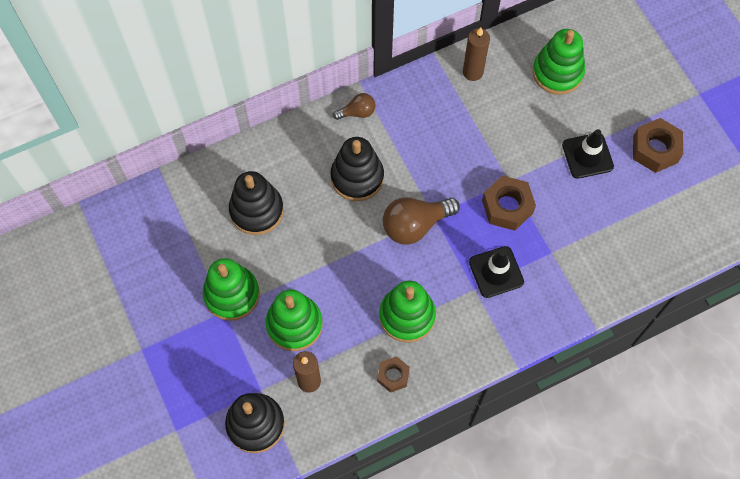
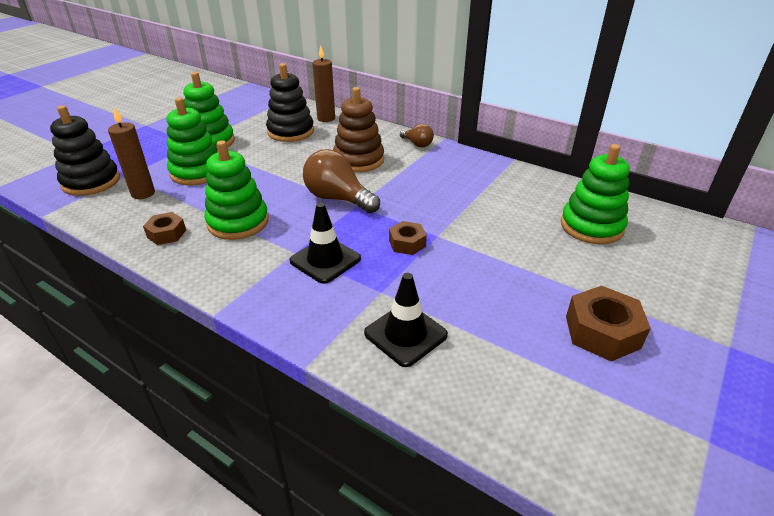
camera: 60 degrees right, 30 degrees down
black stacking toy [330,137,384,201] -> brown stacking toy [333,87,384,172]
brown candle [463,27,490,81] -> brown candle moved to [312,46,335,122]
brown nut [482,176,536,231] -> brown nut [389,221,427,255], size x0.62
black traffic cone [562,129,614,179] -> black traffic cone moved to [364,273,448,367]

